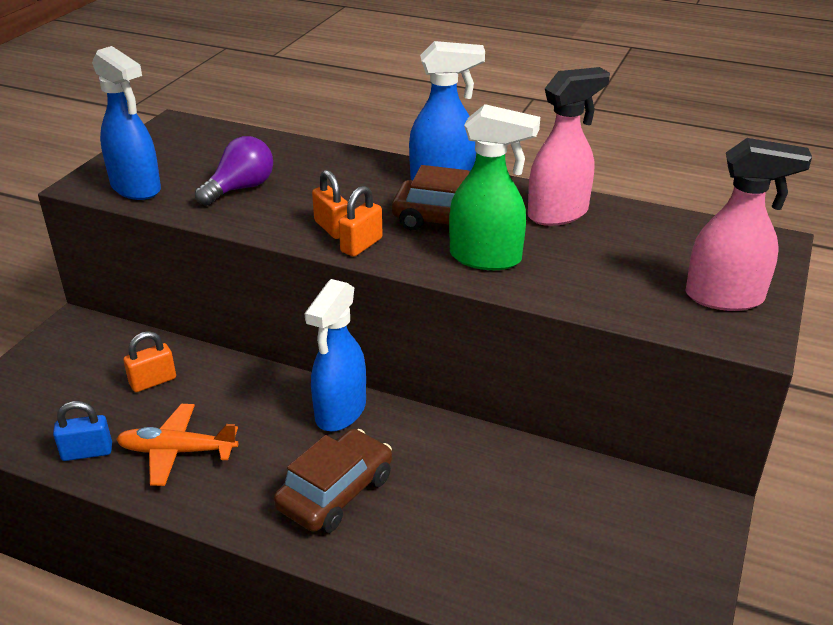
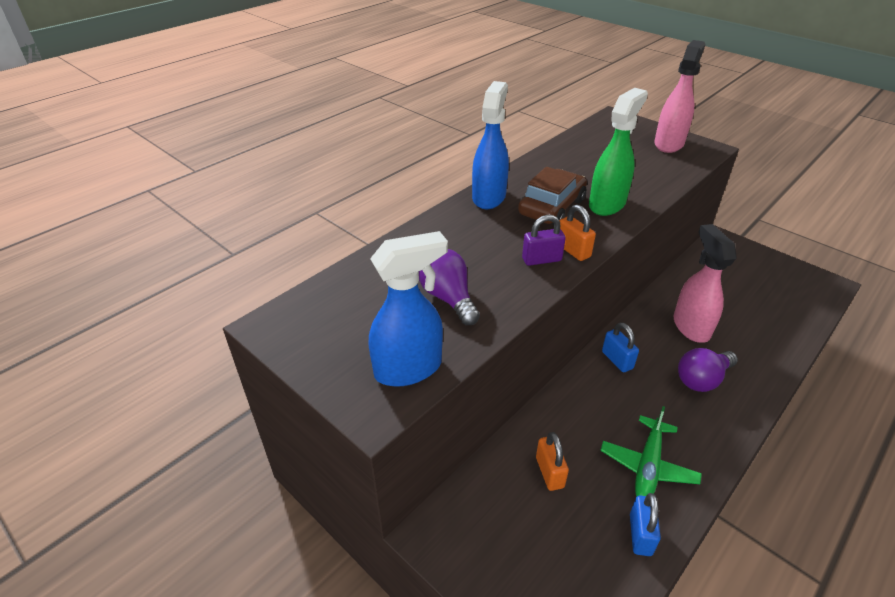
camera: 70 degrees left, 5 degrees up
orange plane [116,404,238,486] -> green plane [600,406,702,497]
brown car [274,429,392,533] -> purple light bulb [678,348,738,392]
blue spray bottle [304,279,366,432] -> blue padlock [602,322,639,372]
orange padlock [312,170,348,239] -> purple padlock [522,215,566,266]
pink spray bottle [528,67,610,226] -> pink spray bottle moved to [674,224,737,343]

